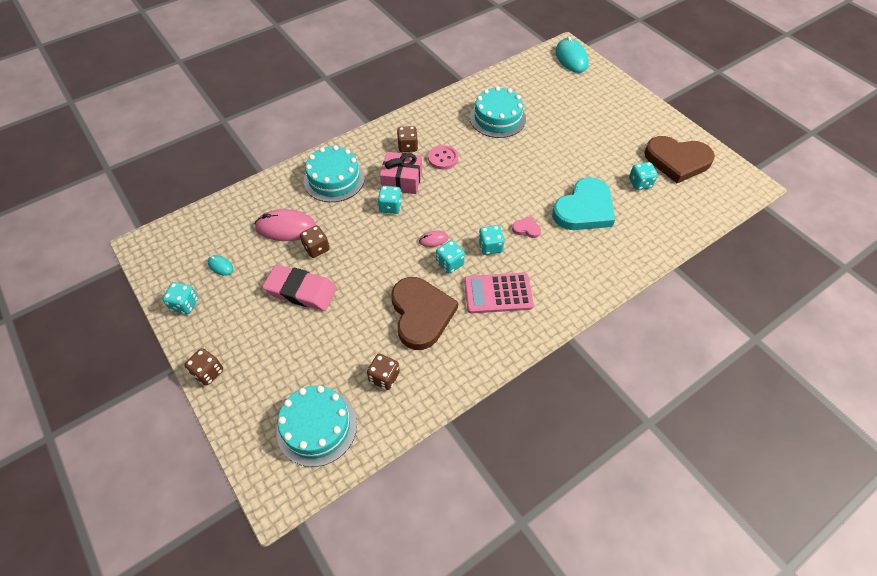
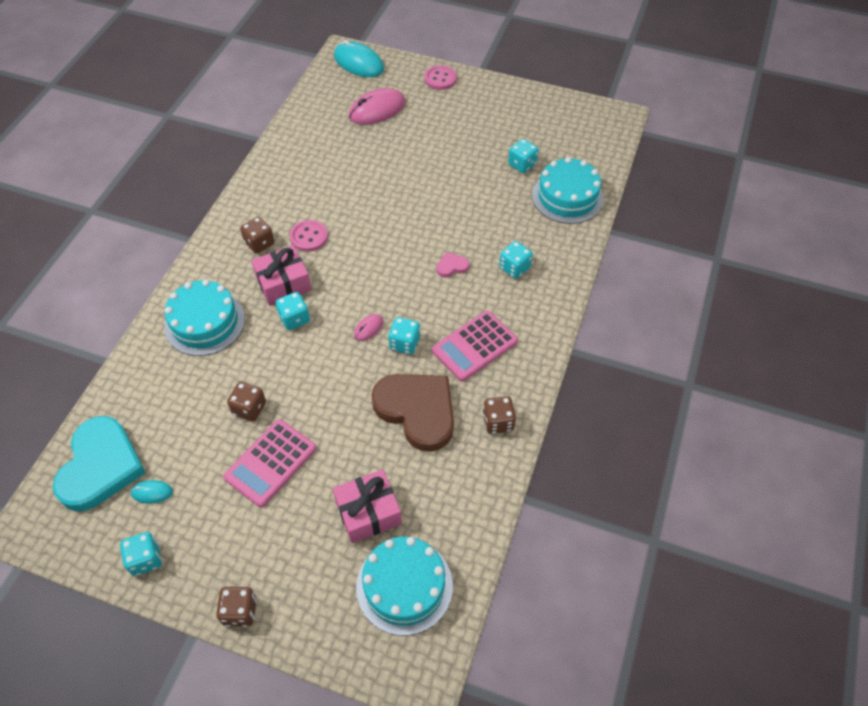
camera: 35 degrees left, 0 degrees up
pink mouse [255,209,316,241] -> pink mouse moved to [349,88,406,125]
pink eraser [262,264,337,311] -> pink calculator [223,419,316,507]
brown dice [367,354,400,390] -> brown dice moved to [482,396,516,434]
turquoise cake [470,86,526,138] -> turquoise cake moved to [532,157,604,224]
turquoise dice [478,225,505,255] -> turquoise dice moved to [499,241,533,279]
turquoise heart [552,177,615,230] -> turquoise heart moved to [53,416,146,511]
brown heart [644,136,715,183] -> none
none -> pink gift [333,469,402,543]
none -> pink button [424,65,457,90]

